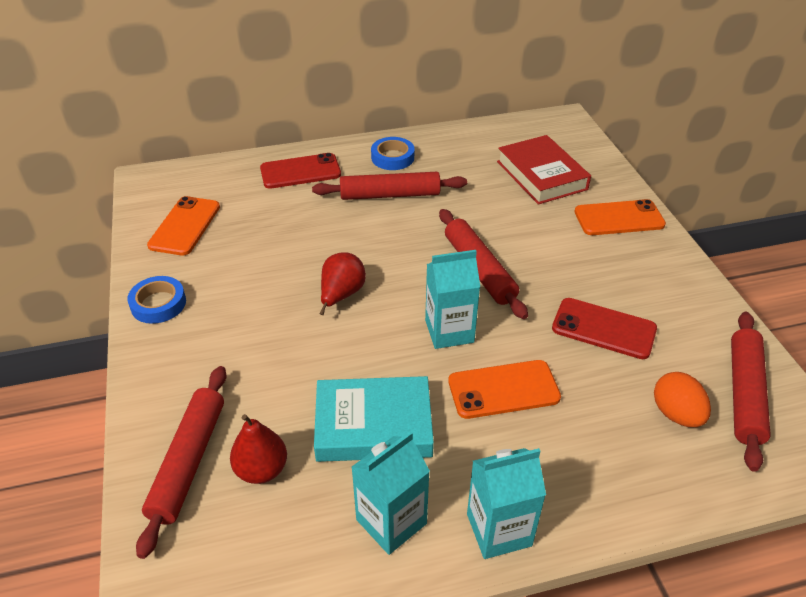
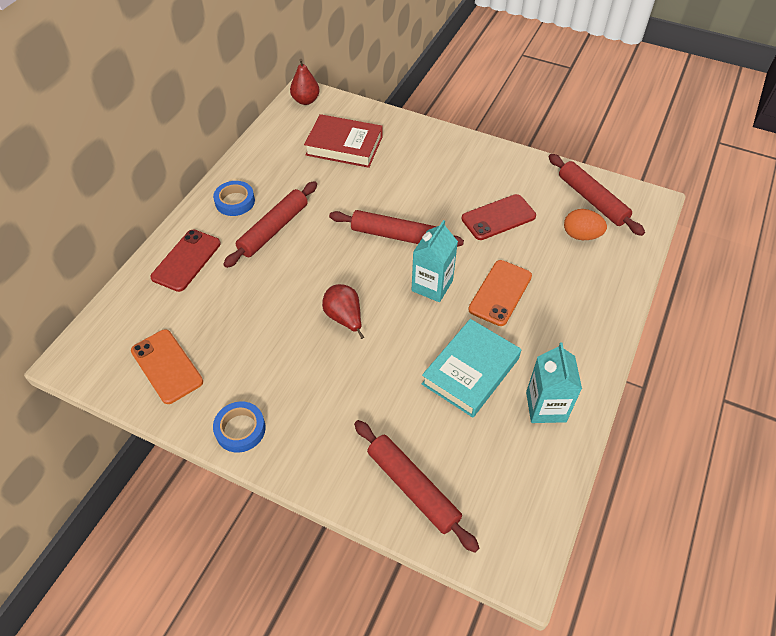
camera: 50 degrees left, 10 degrees up
red pear [230,414,287,484] -> red pear moved to [290,59,320,105]
turquoise carton [467,448,546,559] -> none
orange phone [574,199,666,235] -> none

